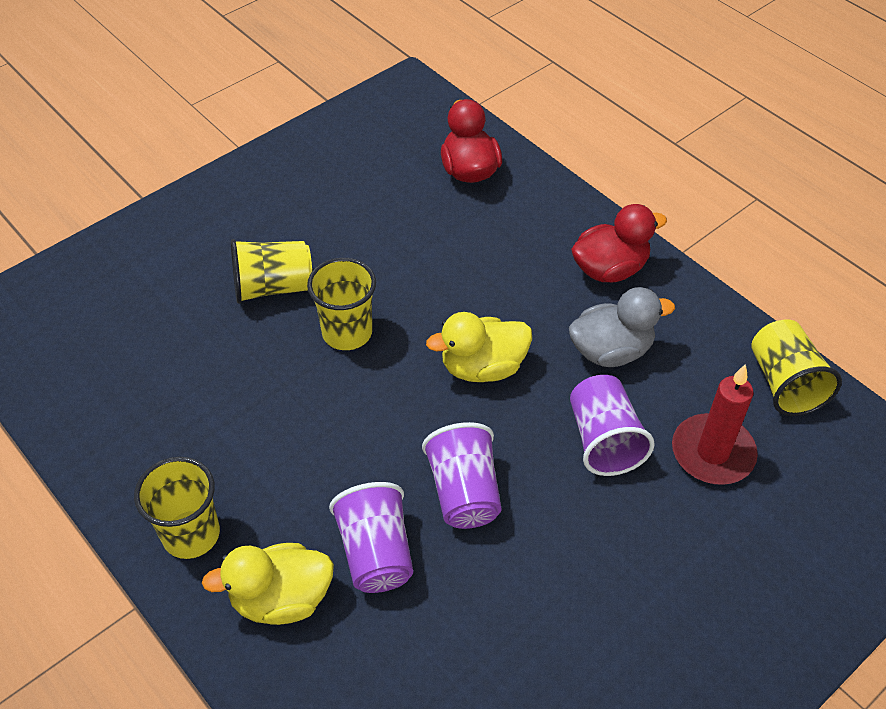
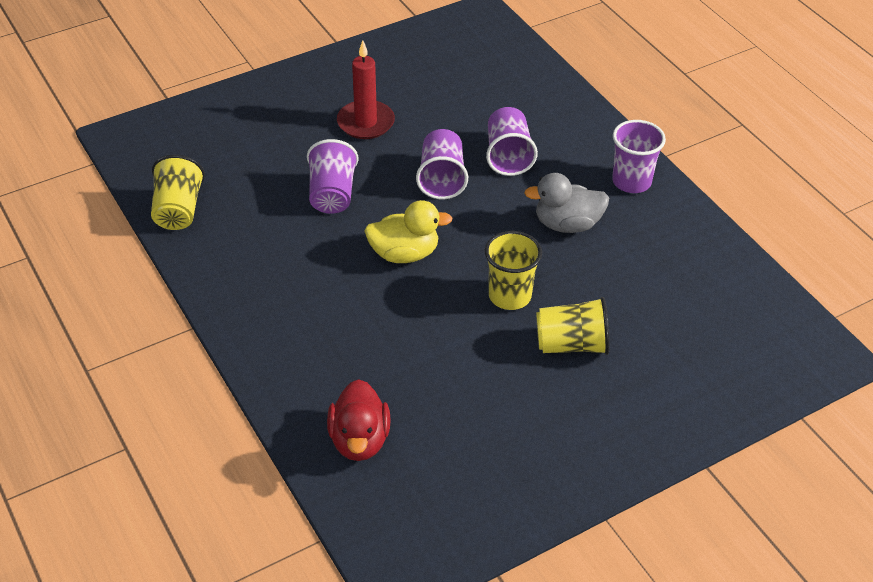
camera: 170 degrees left, 5 degrees down
yellow cup [134,457,220,559] -> purple cup [612,120,666,193]
yellow duck [202,543,334,625] -> none
grey duck [569,287,675,367] -> grey duck moved to [524,173,609,233]
red duck [571,204,667,282] -> none
red candle [672,364,758,485] -> red candle moved to [337,41,395,139]

